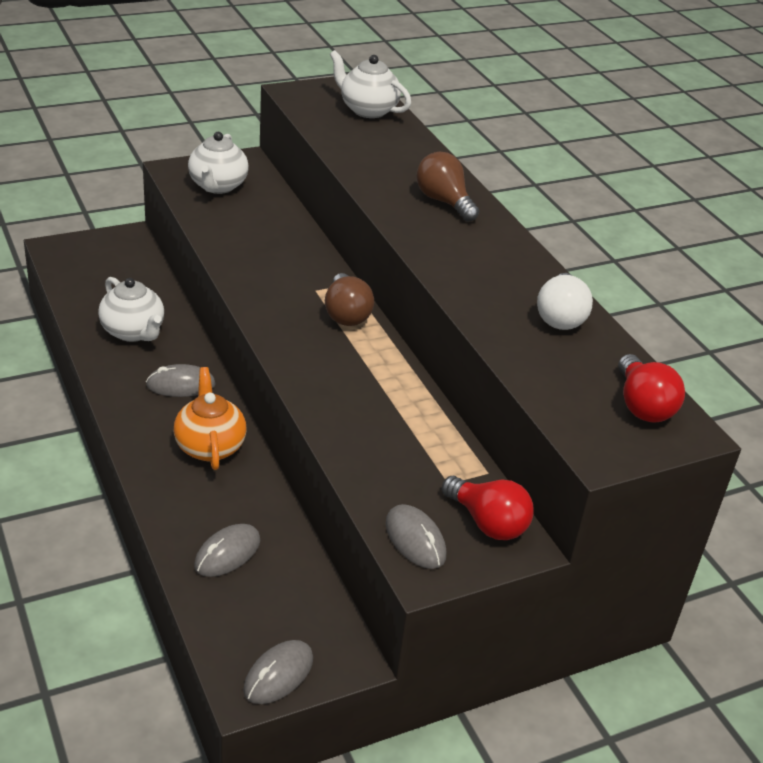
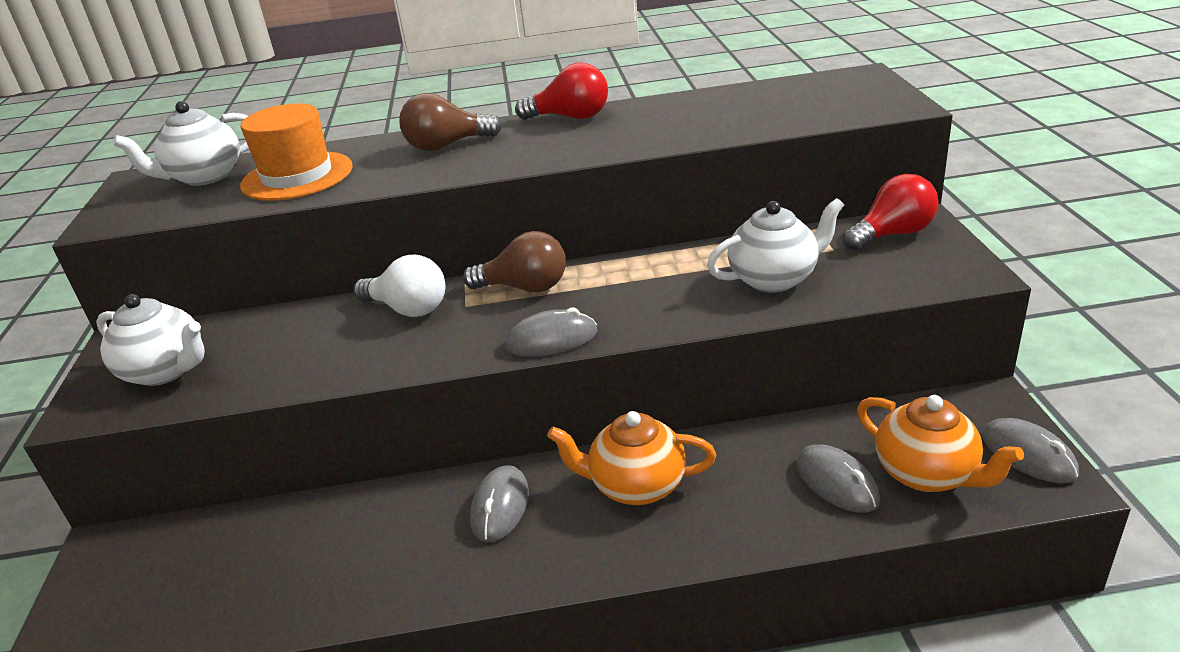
camera: 65 degrees left, 5 degrees down
white teapot [98,277,164,342] -> white teapot moved to [707,198,844,293]
grey mouse [385,504,446,569] -> grey mouse moved to [505,308,597,357]
white light bulb [537,273,593,330] -> white light bulb moved to [354,255,445,317]
red light bulb [618,354,685,423] -> red light bulb moved to [515,63,608,120]
none -> orange hat [240,103,353,201]
none -> orange teapot [857,395,1024,492]

